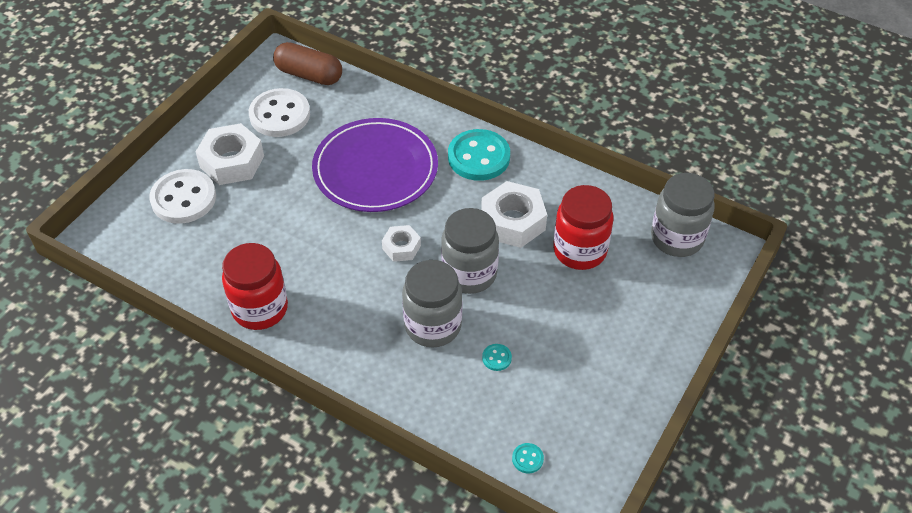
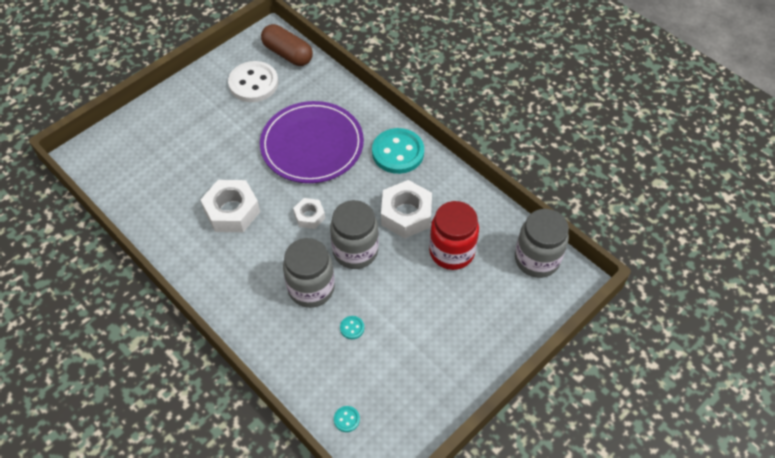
camera: 15 degrees right, 5 degrees up
white button [149,169,216,224] -> none
white nut [195,123,264,185] -> white nut moved to [201,180,260,232]
red jar [222,243,288,330] -> none

